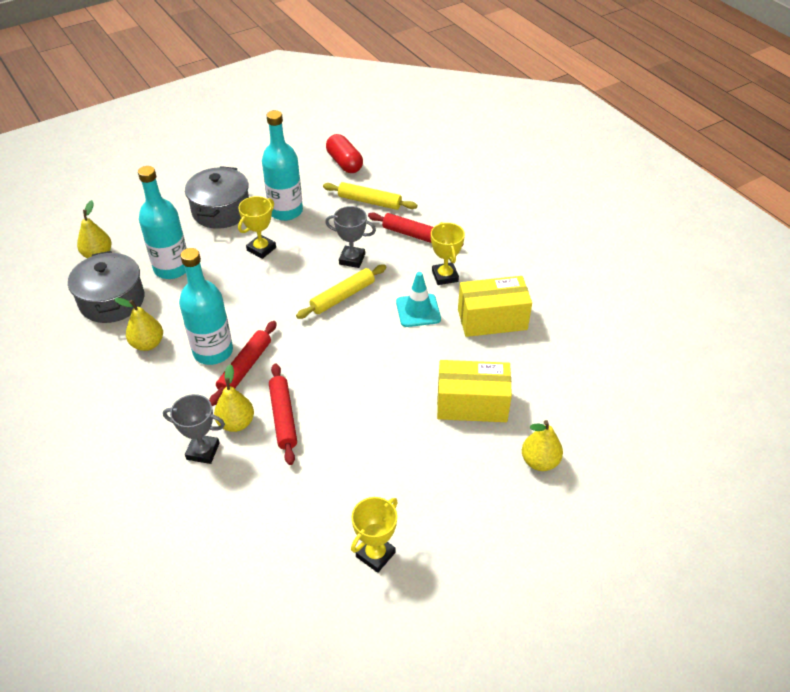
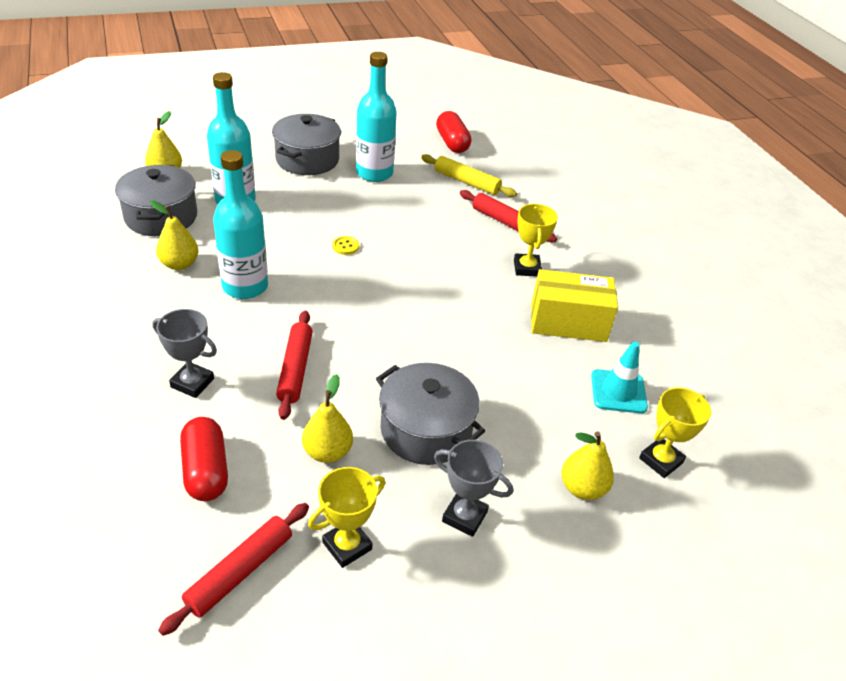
camera: 10 degrees right, 5 degrees down
red rolling pin [209,321,277,406] -> red rolling pin moved to [158,503,309,636]
yellow pear [214,364,254,432] -> yellow pear moved to [302,374,353,463]
yellow trophy [238,196,276,259] -> yellow trophy moved to [639,387,711,478]
yellow rolling pin [296,264,386,319] -> none
grey trophy [325,206,376,268] -> grey trophy moved to [434,440,513,537]
turquoise traffic cone [396,272,441,327] -> turquoise traffic cone moved to [591,341,648,413]
yellow box [437,360,512,422] -> none
none -> red capsule [180,417,228,501]
none -> yellow button [332,236,359,255]
none -> grey pot [376,363,485,465]

